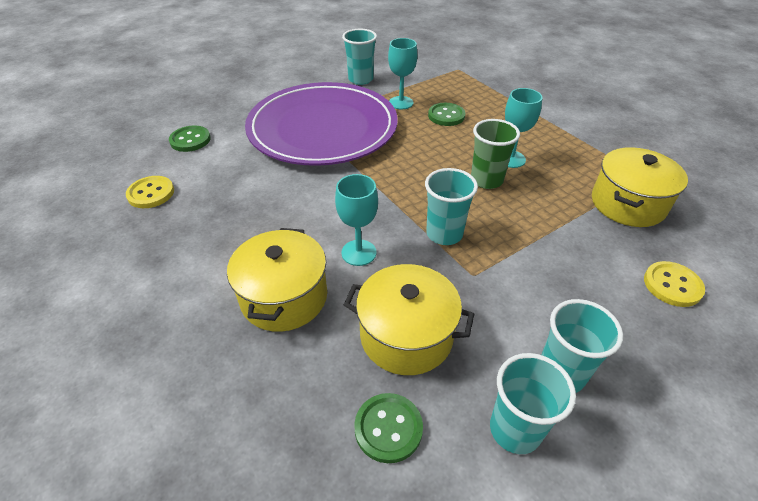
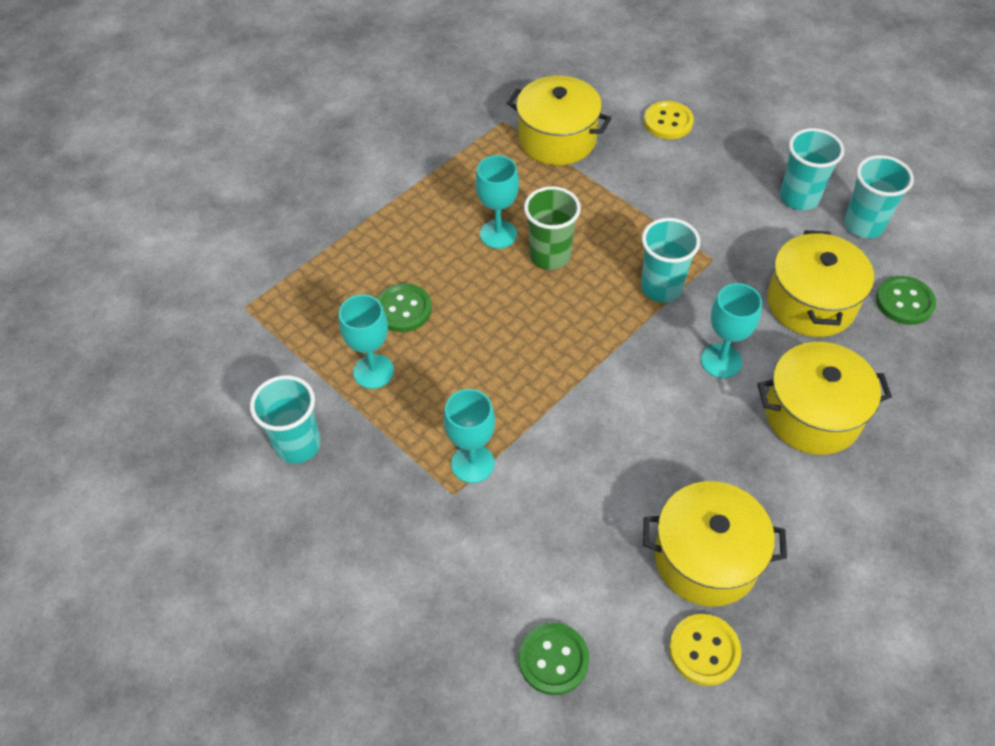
camera: 100 degrees left, 10 degrees up
purple plate [245,82,398,166] -> turquoise goblet [444,389,495,483]
none -> yellow pot [643,481,787,606]

